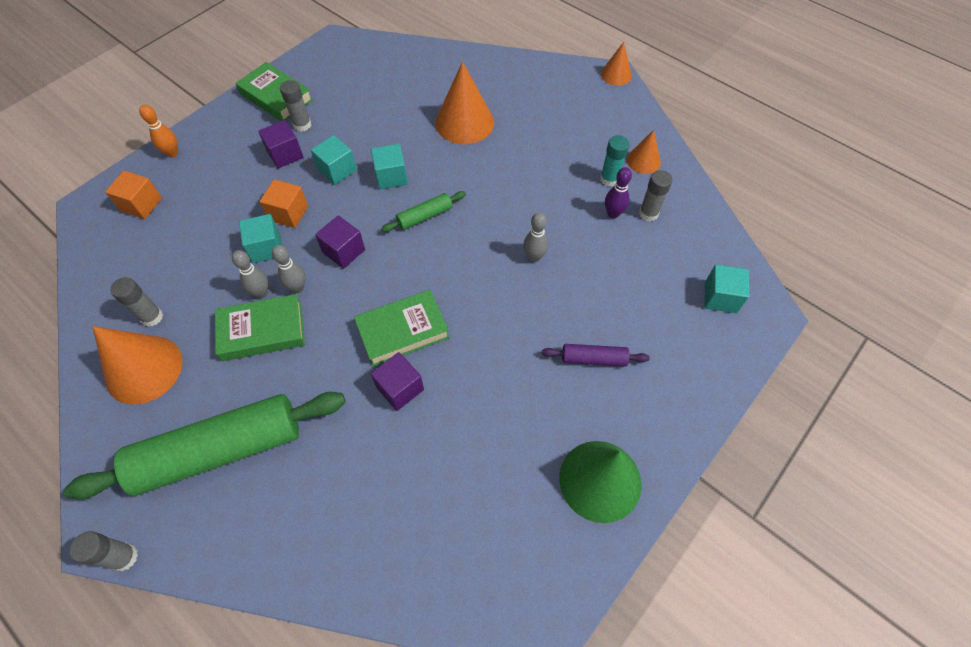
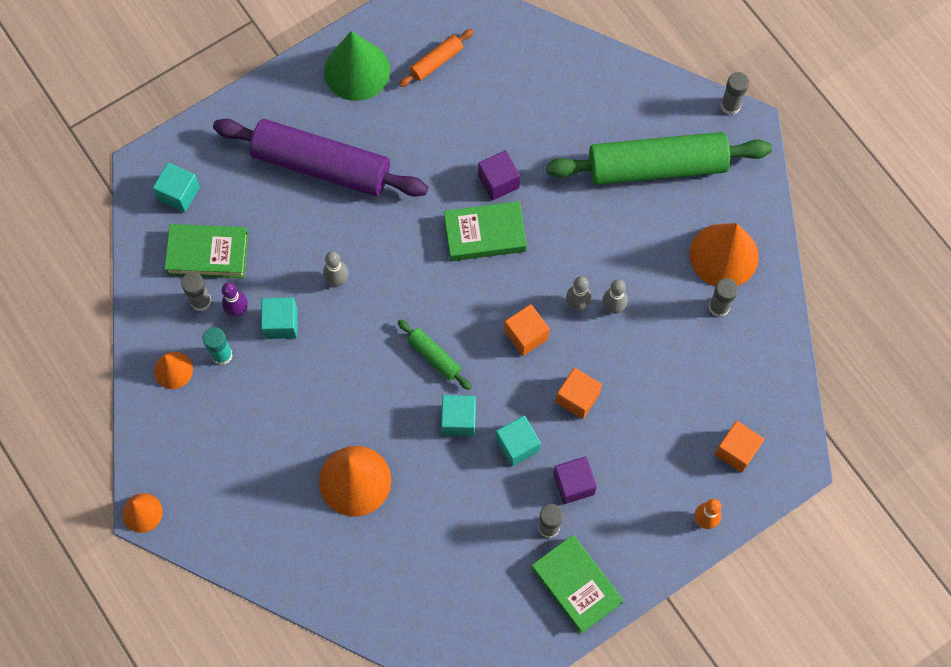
camera: 165 degrees left, 10 degrees up
green book [215,294,305,361] -> green book moved to [165,224,248,278]
turquoise cube [239,214,282,263] -> turquoise cube moved to [261,297,297,339]
purple cube [315,216,365,269] -> orange cube [504,304,550,356]
green rolling pin [381,191,466,232] -> green rolling pin turned 60 degrees clockwise [398,319,471,390]
purple rolling pin [542,344,650,367] -> purple rolling pin [213,119,428,197], size x2.32
none -> orange rolling pin [399,29,474,87]

